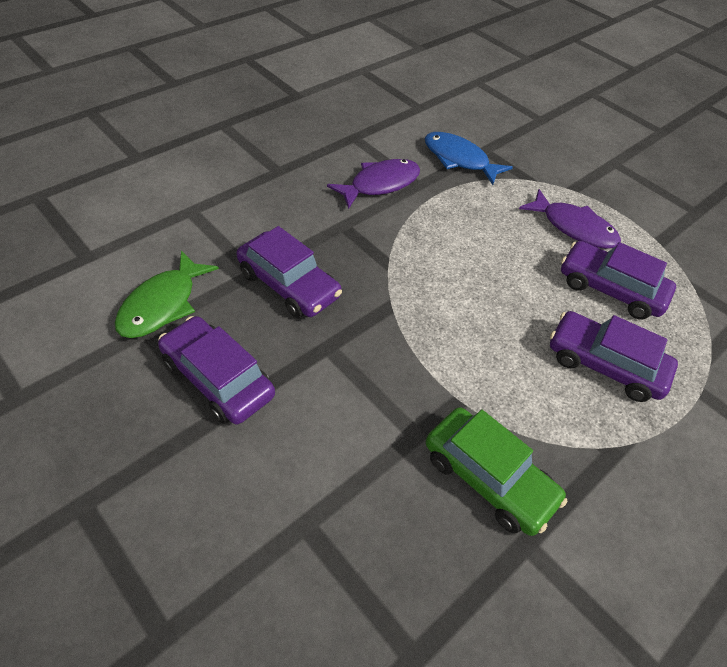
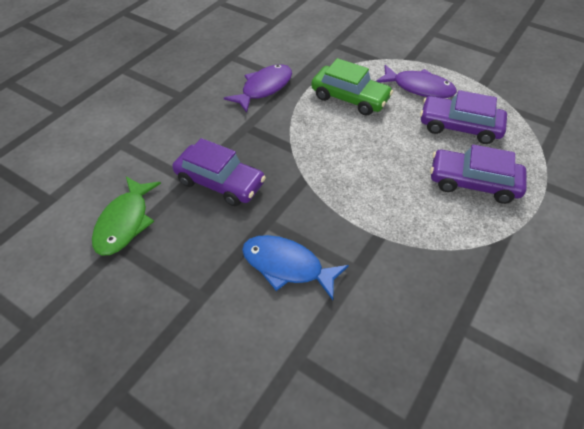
camera: 10 degrees left, 0 degrees up
purple car [158,316,275,424] -> none
blue fish [425,132,513,185] -> blue fish moved to [242,235,349,300]
green car [426,407,567,536] -> green car moved to [311,58,393,116]

